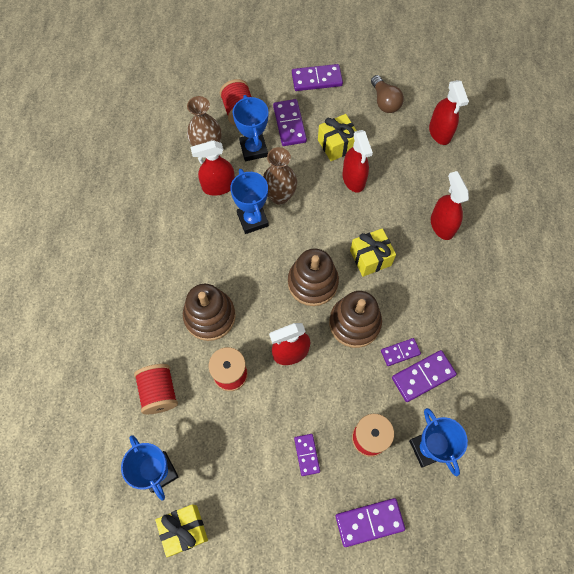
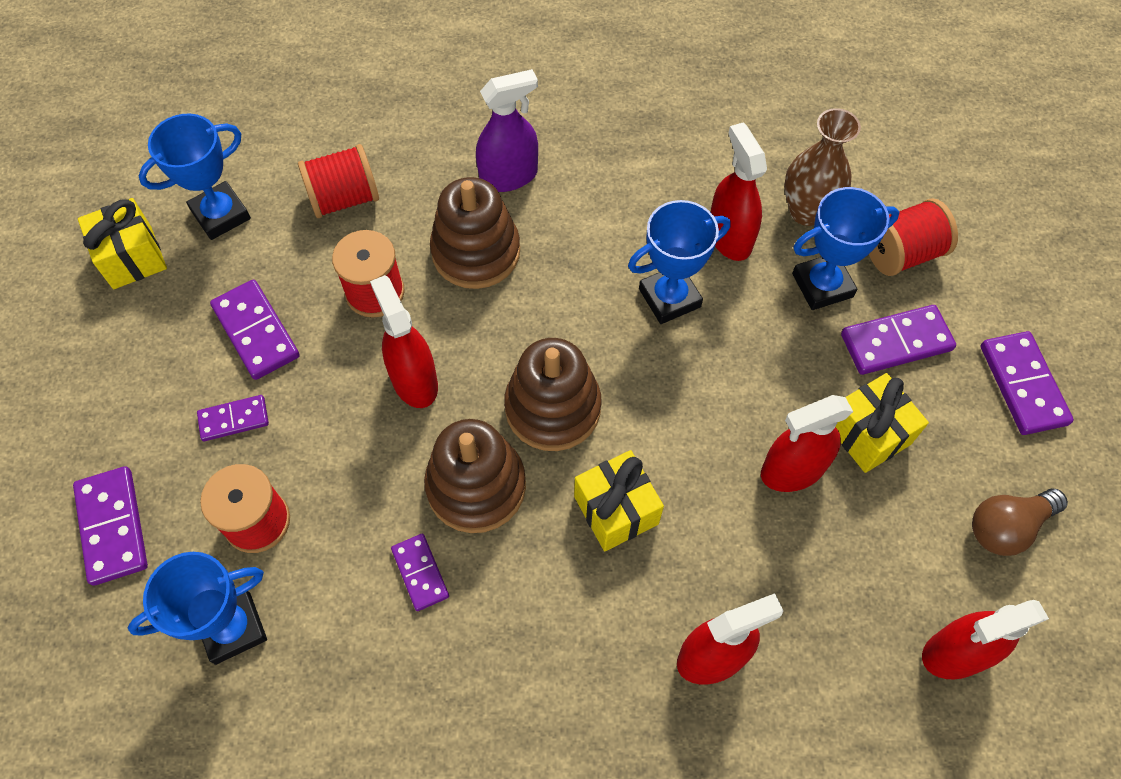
camera: 85 degrees right, 5 degrees down
brown vase [263,147,297,205] -> none
purple domino [392,350,457,402] -> purple domino moved to [210,280,300,380]
none -> purple spray bottle [476,69,538,192]

